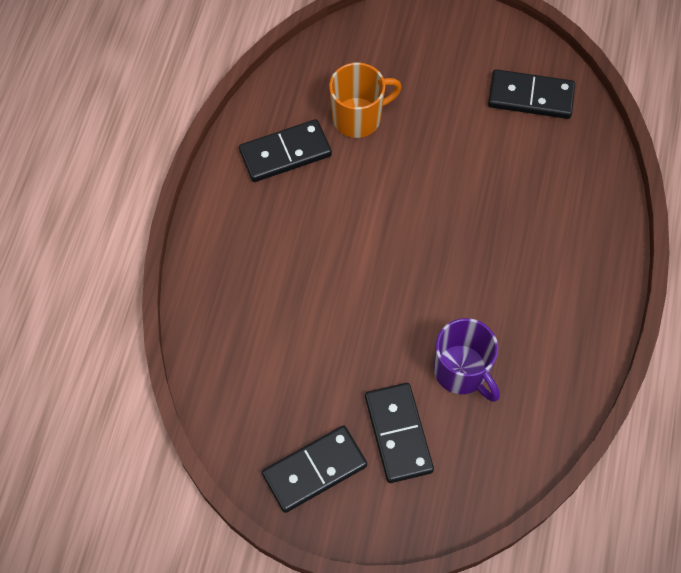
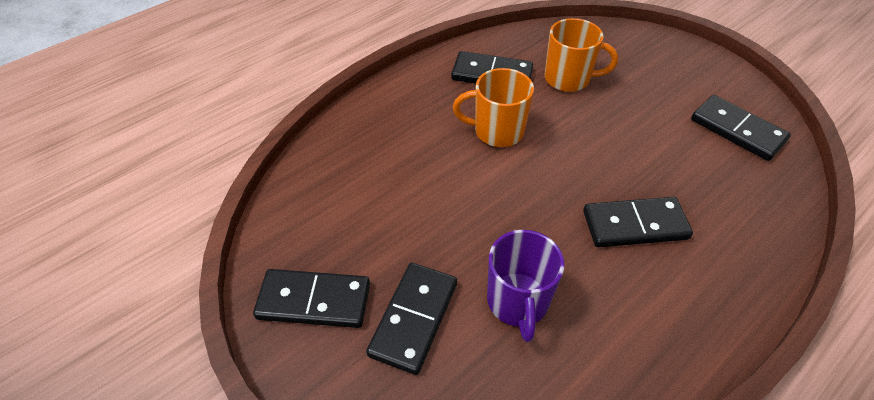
camera: 35 degrees right, 15 degrees down
none -> orange mug [453,68,534,147]
none -> black domino [583,197,693,247]

